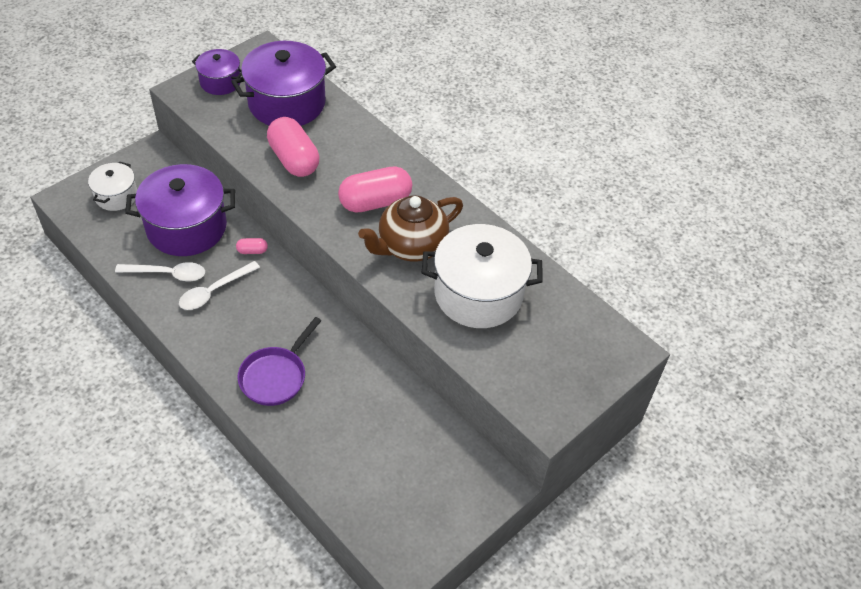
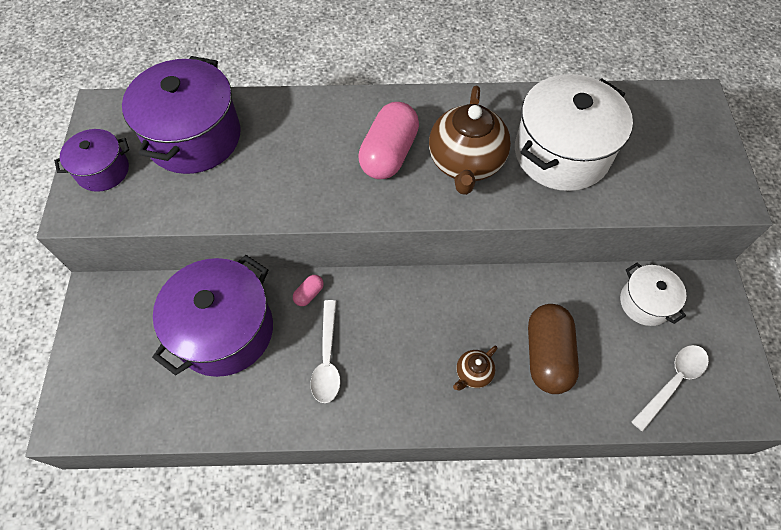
camera: 45 degrees left, 10 degrees up
white pot [88,162,137,211] -> white pot moved to [620,262,686,326]
white spoon [115,262,205,281] -> white spoon moved to [631,345,709,432]
purple pan [237,317,321,406] -> brown teapot [453,346,497,390]
pink capsule [267,117,319,177] -> none
none -> brown capsule [528,304,579,394]

